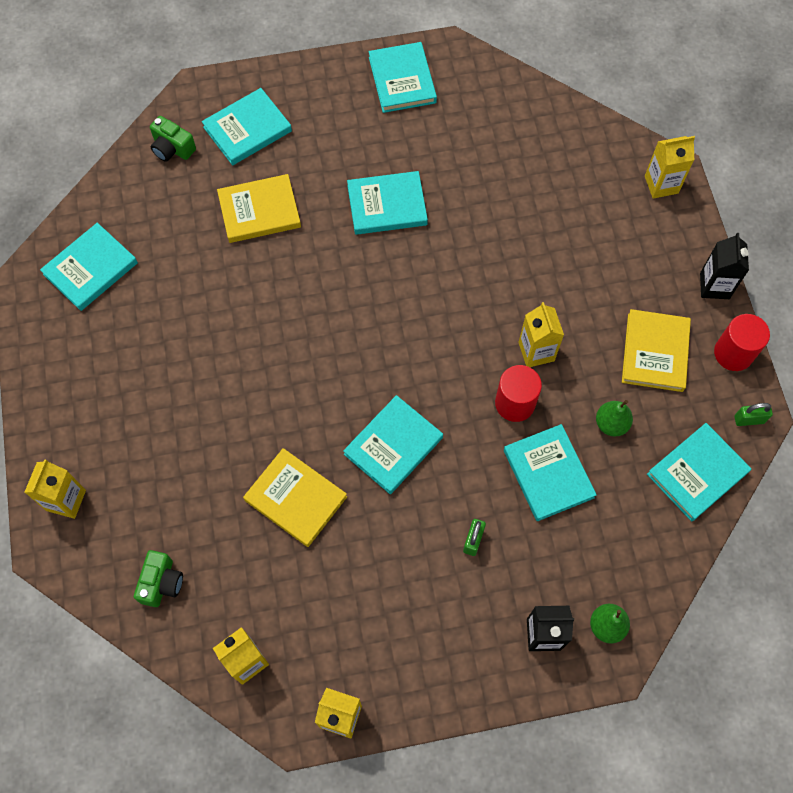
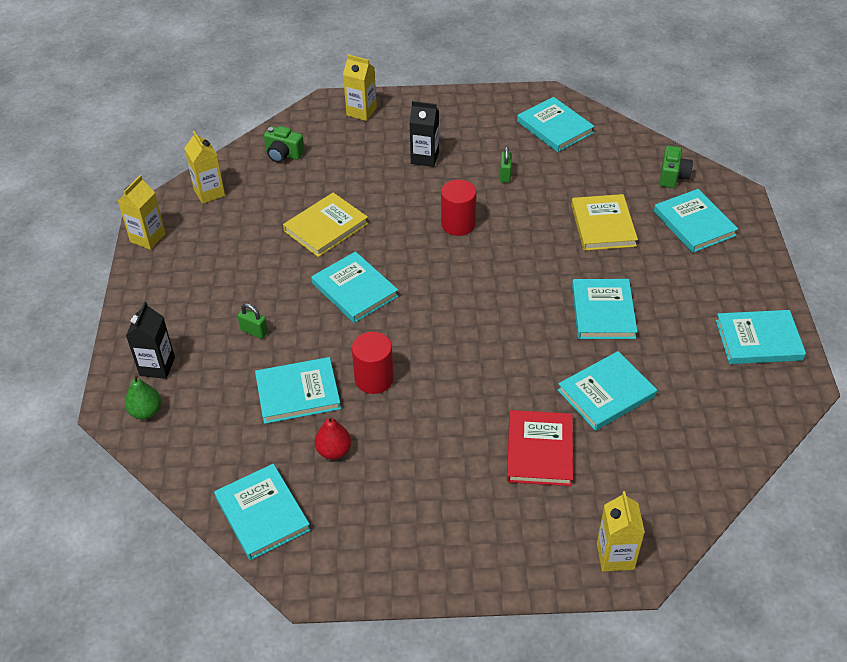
camera: 100 degrees right, 20 degrees down
green camera [150,116,196,162] -> green camera turned 150 degrees clockwise [660,146,693,188]
yellow carton [518,302,564,367] -> none
green pear [596,400,633,437] -> red pear [314,415,351,459]
yellow book [622,309,691,392] -> none
black carton [700,233,749,299] -> black carton moved to [409,101,439,167]
red cylinder [714,314,770,371] -> red cylinder moved to [441,180,477,236]
green padlock [734,403,773,426] -> green padlock moved to [500,146,512,183]
none -> red book [507,410,573,486]
none -> turquoise book [558,351,657,431]

